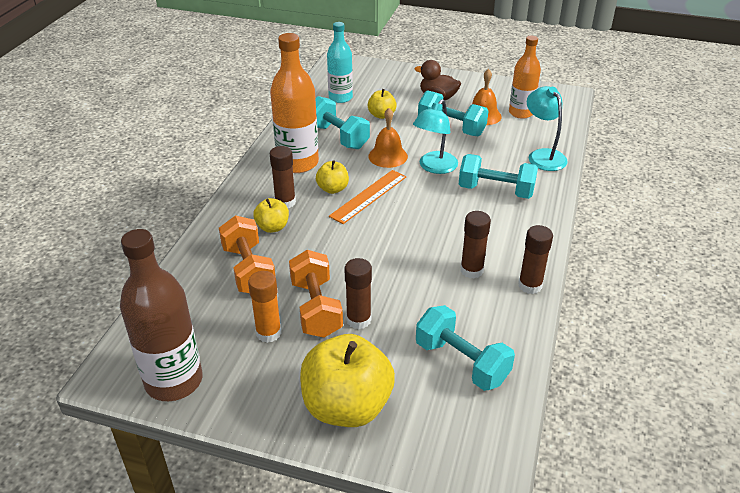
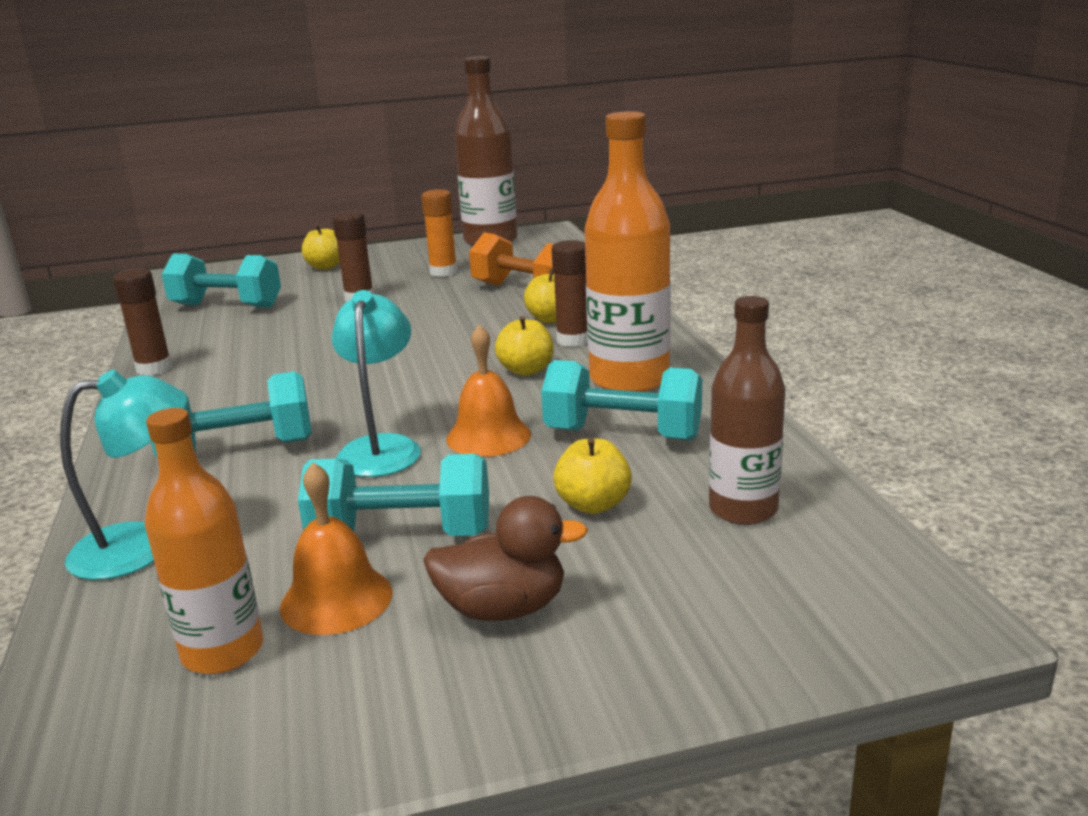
camera: 150 degrees right, 15 degrees down
orange dumbbell [289,250,343,338] -> none
yellow apple [300,334,395,427] -> yellow apple [302,225,340,270], size x0.49
turquoise bottle [327,22,353,103] -> brown bottle [709,296,785,525]
orange ruler [329,170,406,224] -> none
brown glue stick [460,211,491,279] -> none
turquoise lamp [527,86,568,171] -> turquoise lamp turned 60 degrees counterclockwise [60,370,187,580]

